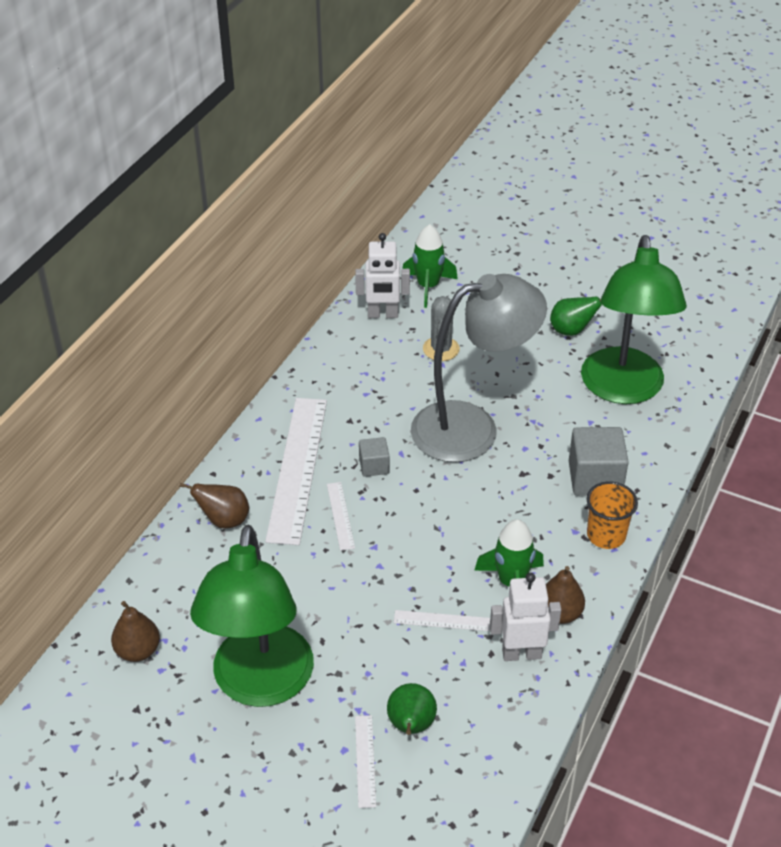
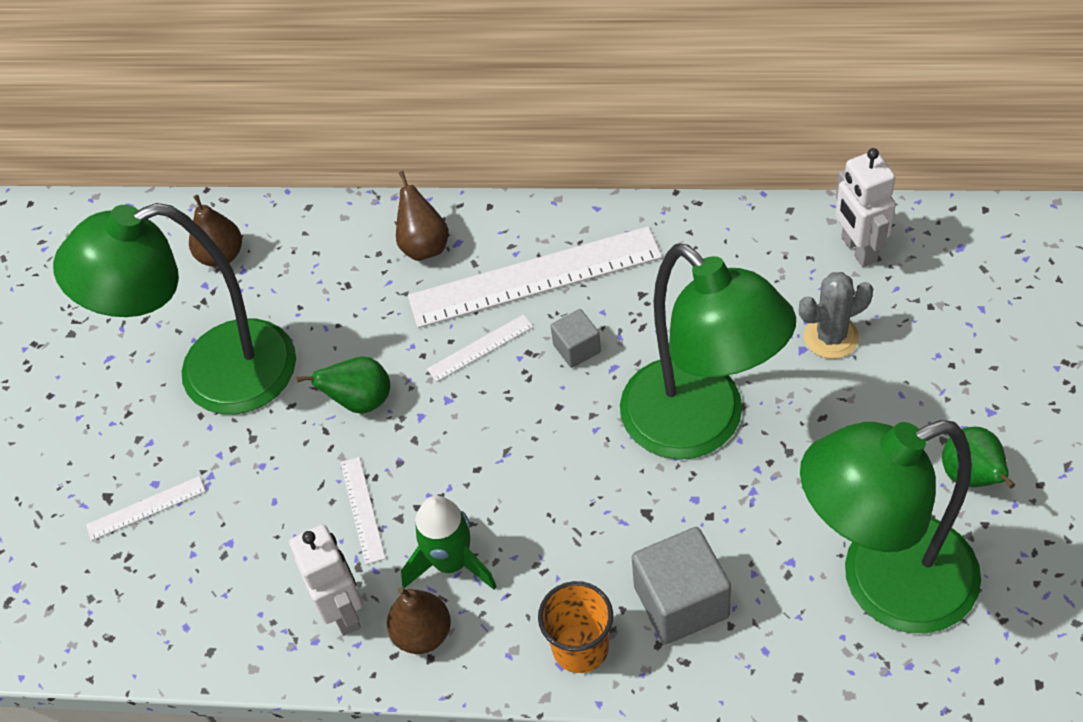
camera: 75 degrees right, 10 degrees up
green pear [387,683,437,735] -> green pear moved to [296,356,390,414]
green rocket [403,224,458,308] -> none
grey lamp [411,274,547,462] -> green lamp [620,243,796,459]

